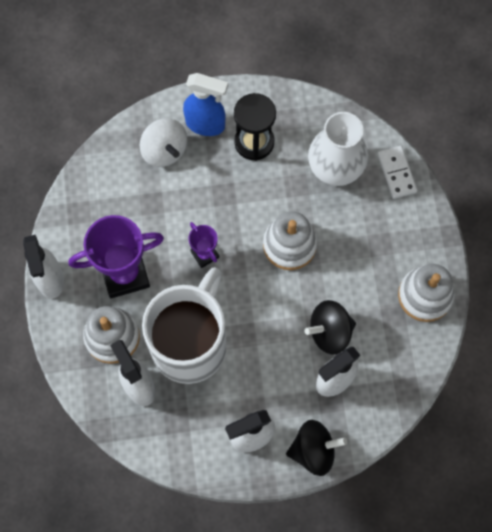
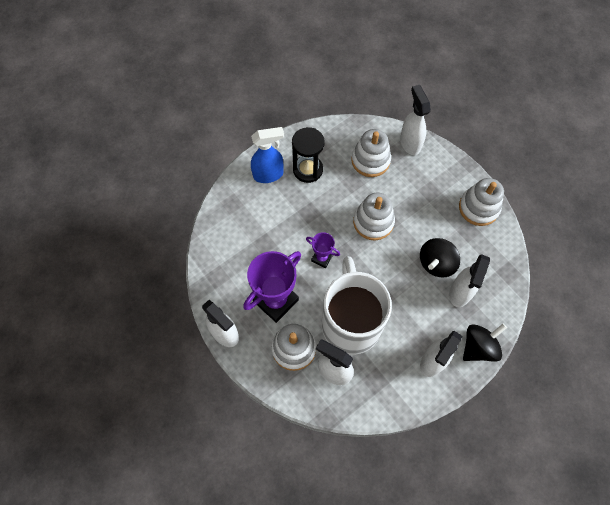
camera: 30 degrees left, 5 degrees down
white spinning top [140,118,187,167] -> none
white vase [308,112,368,186] -> white stacking toy [351,129,391,177]
white domino [377,146,417,199] -> white spray bottle [400,85,431,155]

